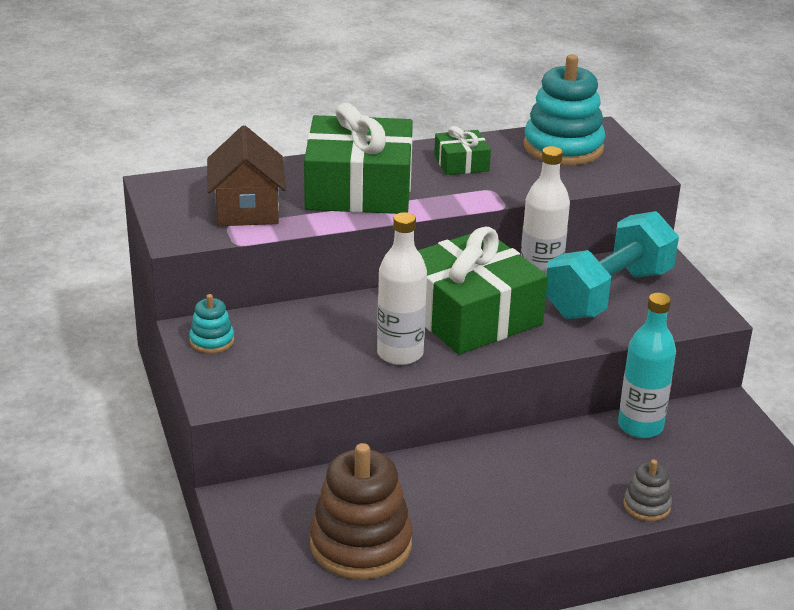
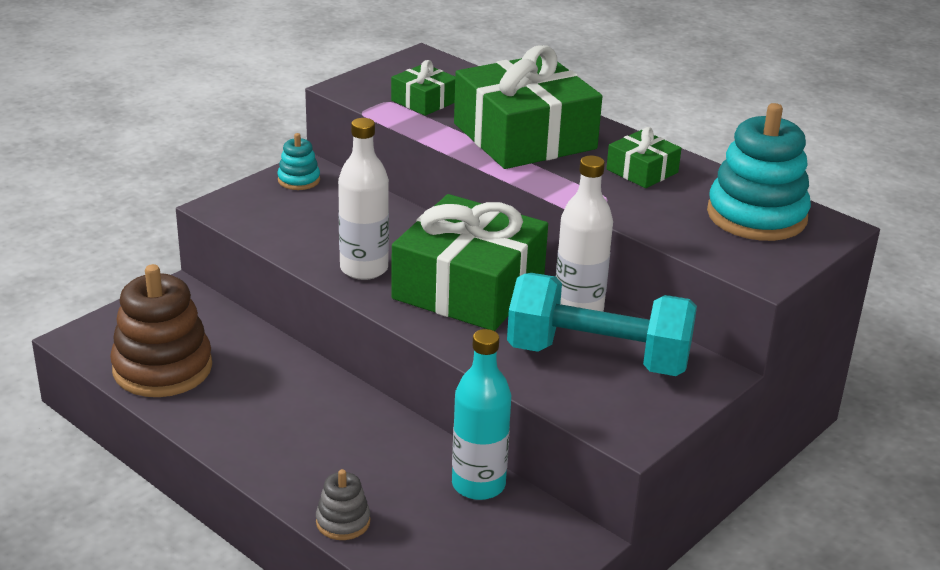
camera: 60 degrees right, 0 degrees up
brown house [207,126,286,226] -> green gift [391,60,455,116]

